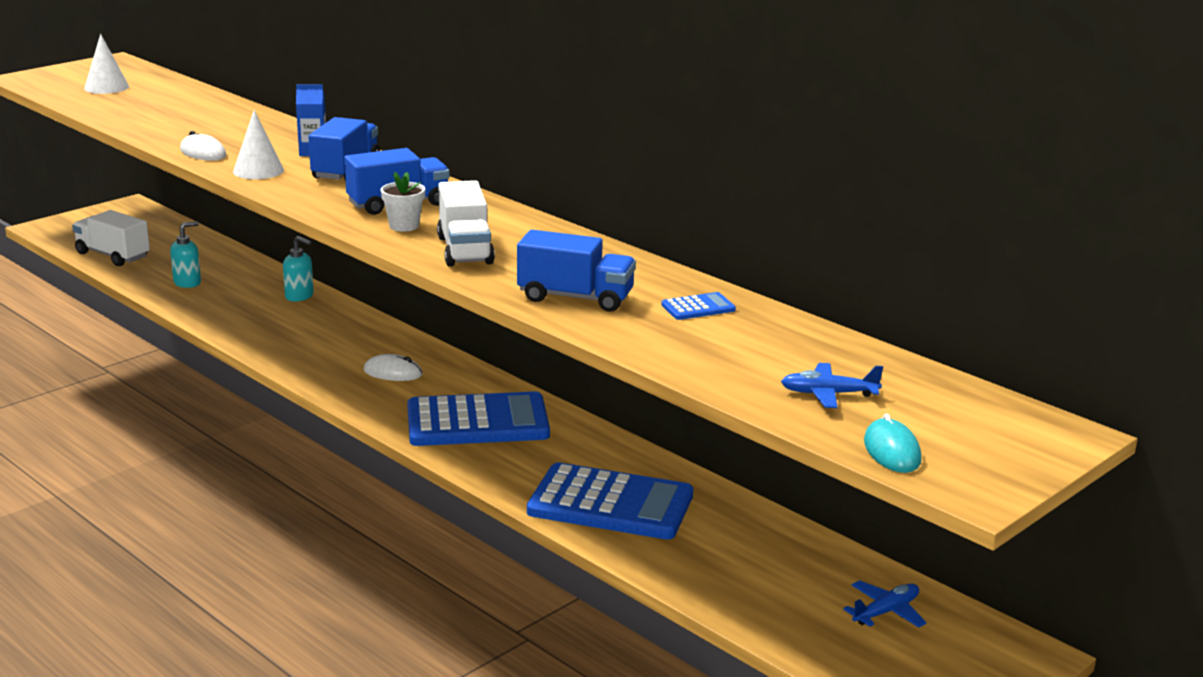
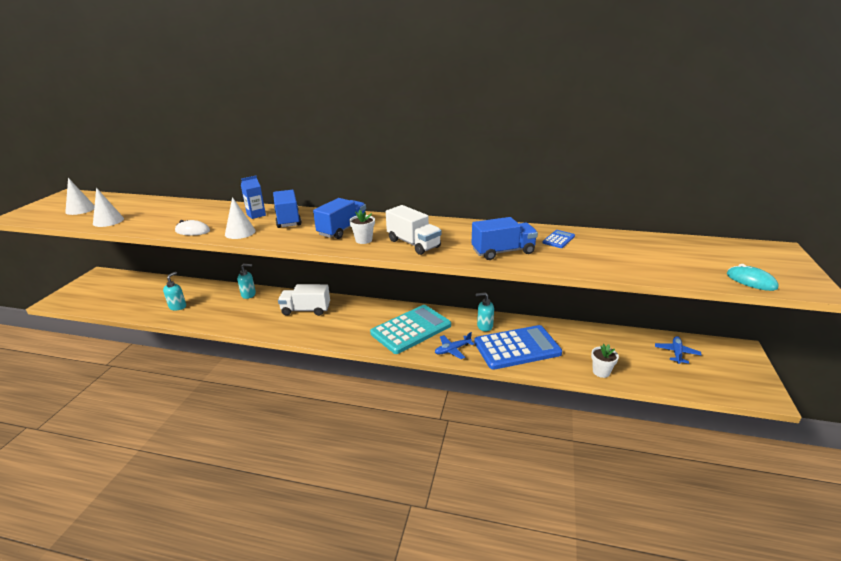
camera: 30 degrees left, 5 degrees up
white truck [72,210,150,266] -> white truck moved to [278,284,330,316]
white mouse [363,354,423,381] -> none
blue calculator [407,391,550,446] -> turquoise calculator [370,305,451,354]
blue plane [781,363,883,408] -> blue plane moved to [435,332,474,359]
none -> white cone [93,188,124,227]
none -> turquoise soap dispenser [476,292,494,331]
none -> white flower pot [591,344,619,378]

